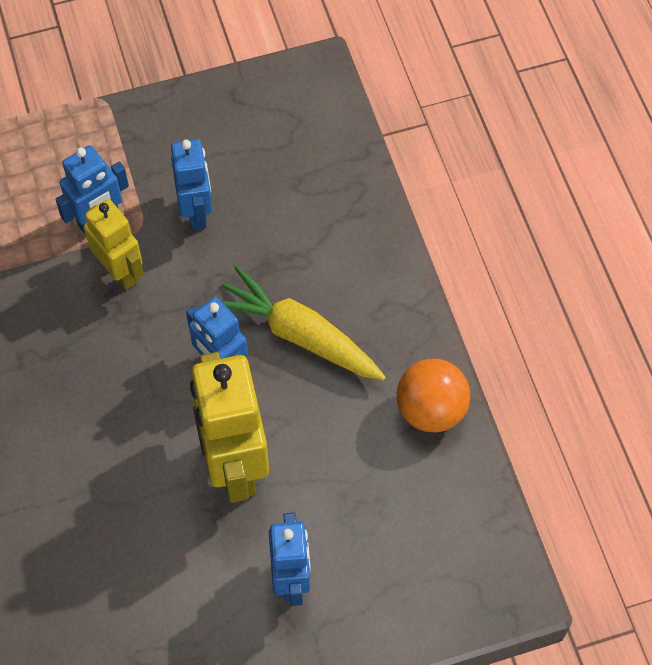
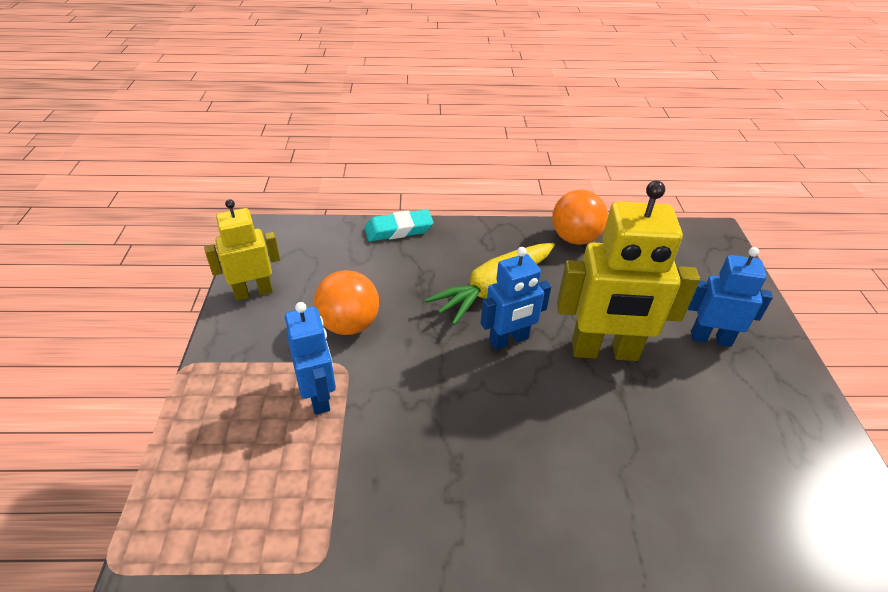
camera: 75 degrees left, 20 degrees down
yellow robot [84,199,144,290] -> yellow robot moved to [204,199,280,301]
blue robot [171,139,213,230] -> orange ball [314,270,379,335]
none -> turquoise eraser [365,209,434,241]

